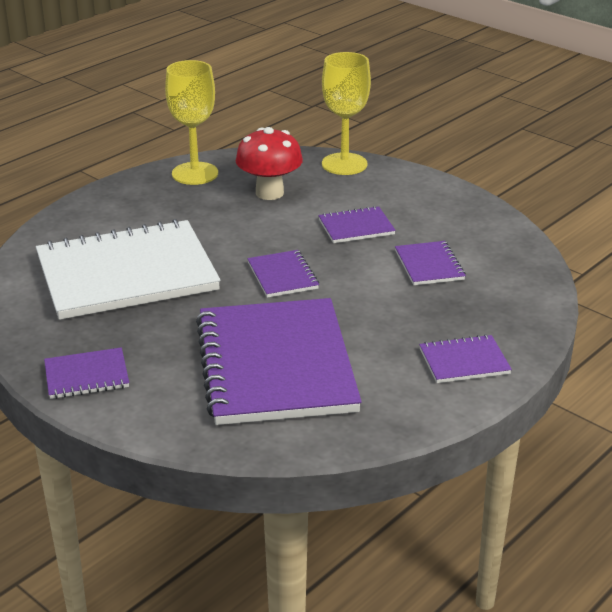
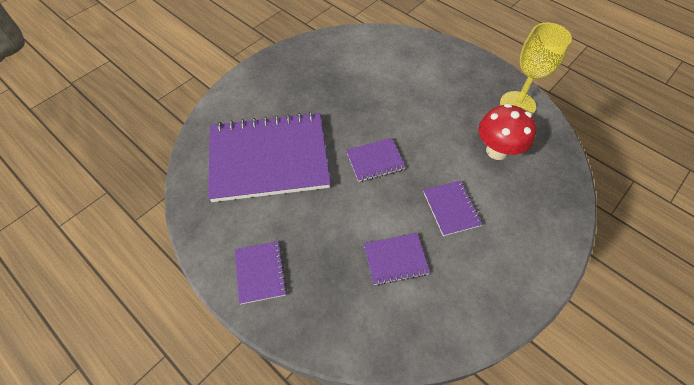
camera: 90 degrees right, 25 degrees up
white notebook [36,219,221,320] -> none
purple notebook [44,347,129,399] -> none
yellow goblet [322,52,371,175] -> none

